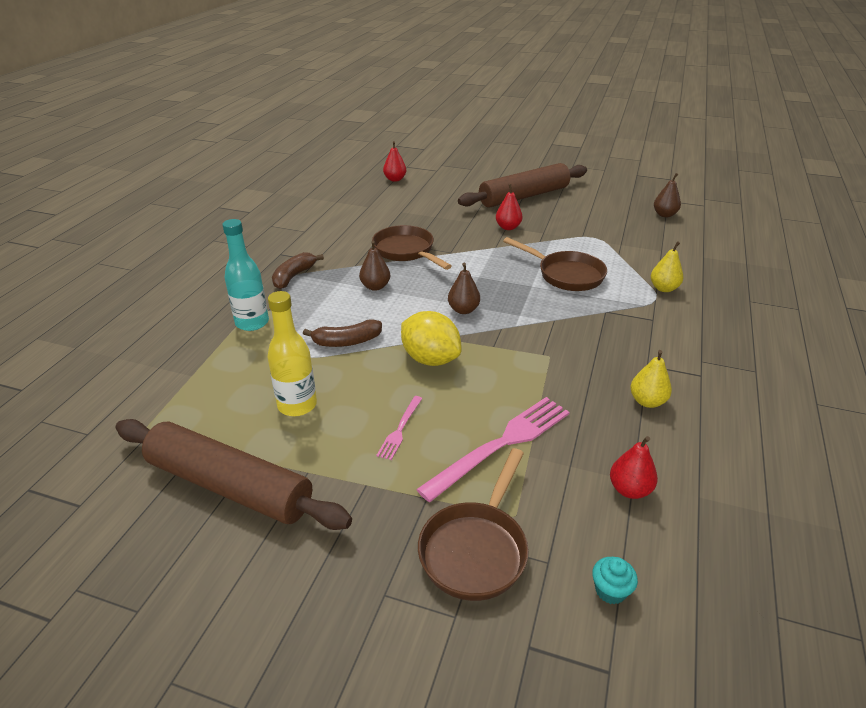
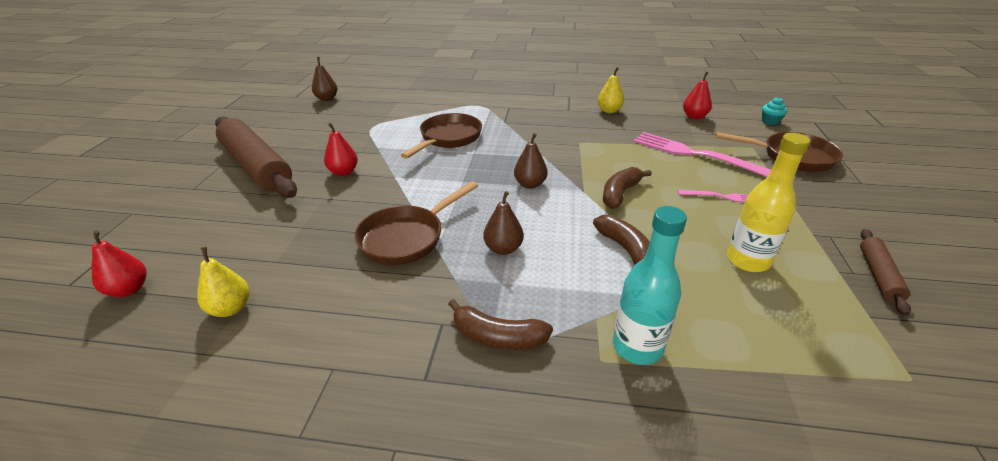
camera: 100 degrees left, 0 degrees up
brown rolling pin [116,419,352,530] -> brown rolling pin [860,229,911,316], size x0.46
yellow lemon [401,311,462,366] -> brown banana [603,167,652,209]
yellow pear [651,241,683,292] -> yellow pear moved to [197,247,249,317]

